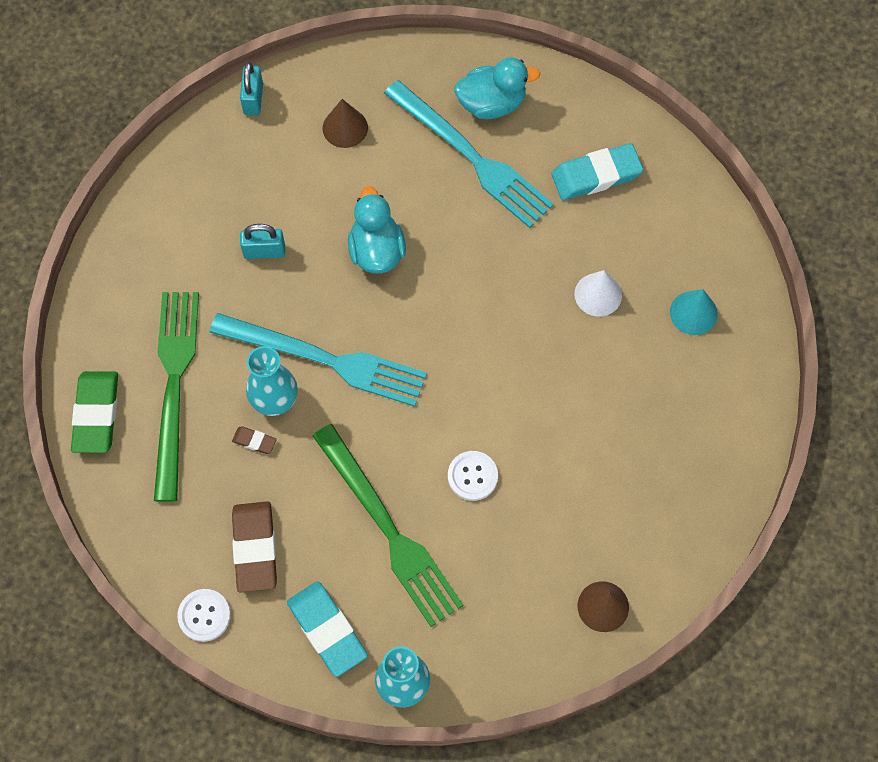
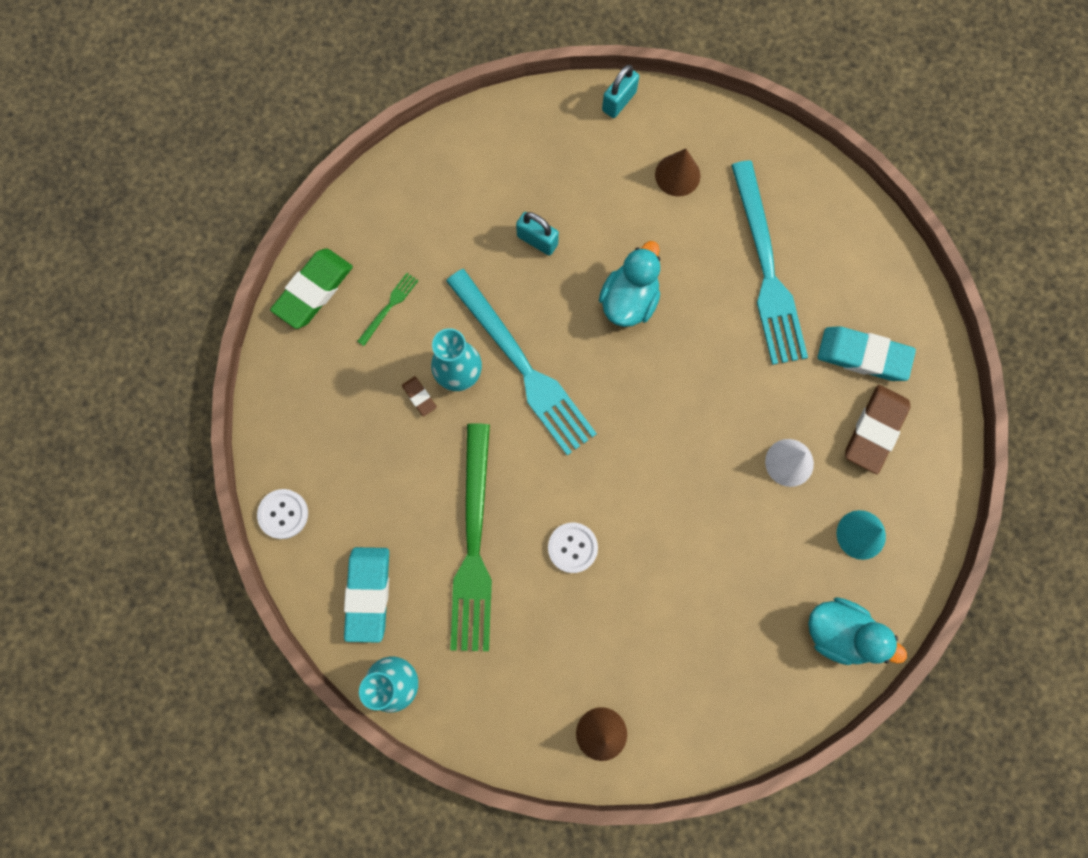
camera: 35 degrees right, 10 degrees up
green fork [154,292,199,502] -> green fork [357,273,418,346], size x0.40
brown eraser [232,501,277,593] -> brown eraser moved to [845,385,911,474]
turquoise duck [454,58,540,119] -> turquoise duck moved to [808,597,907,665]

